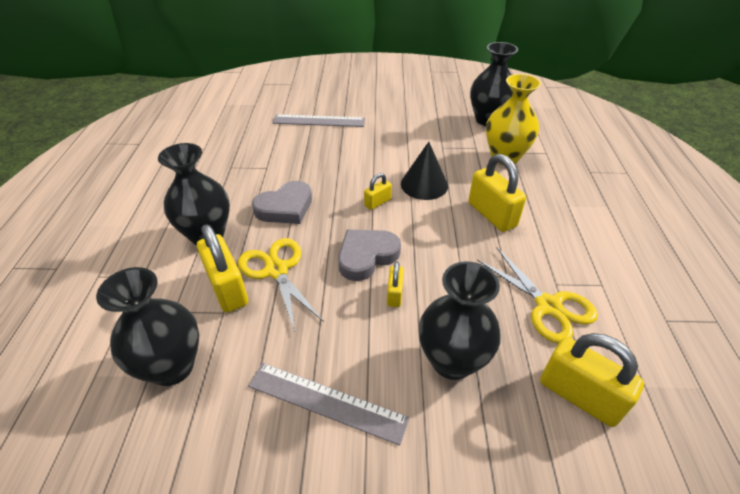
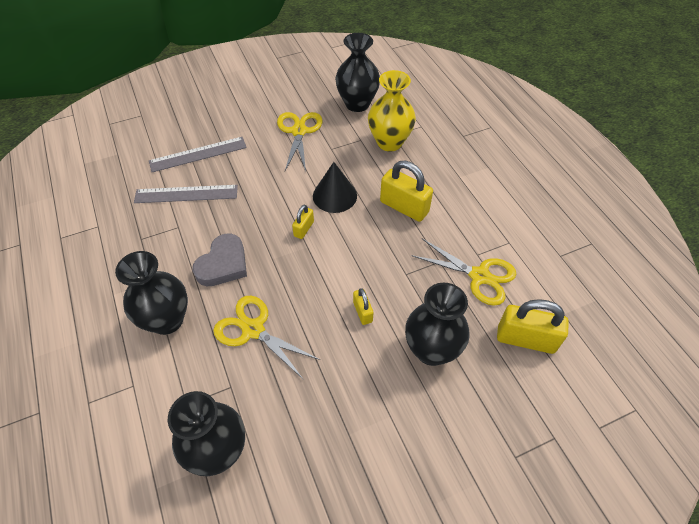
camera: 25 degrees left, 10 degrees up
yellow padlock [197,224,248,313] -> none
grey ruler [248,363,410,446] -> grey ruler moved to [134,185,238,203]
grey heart [338,230,401,281] -> none
none -> yellow scissors [277,112,323,171]

